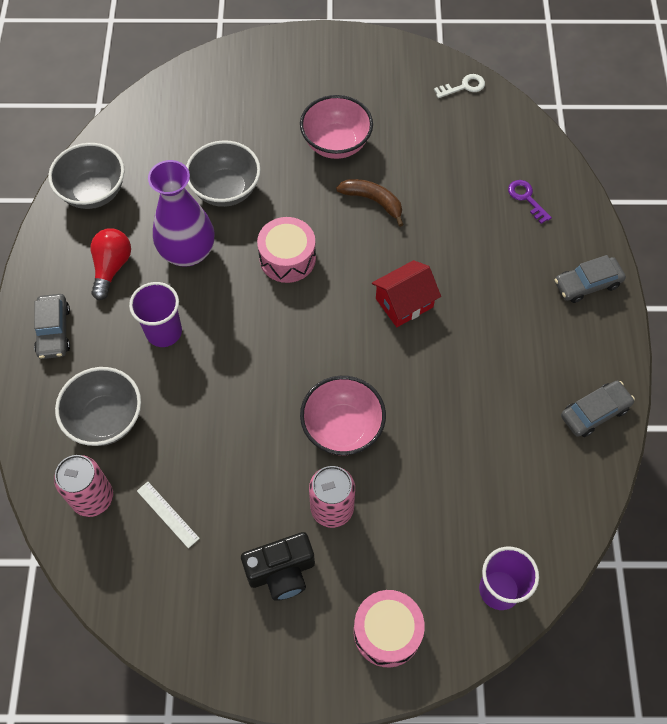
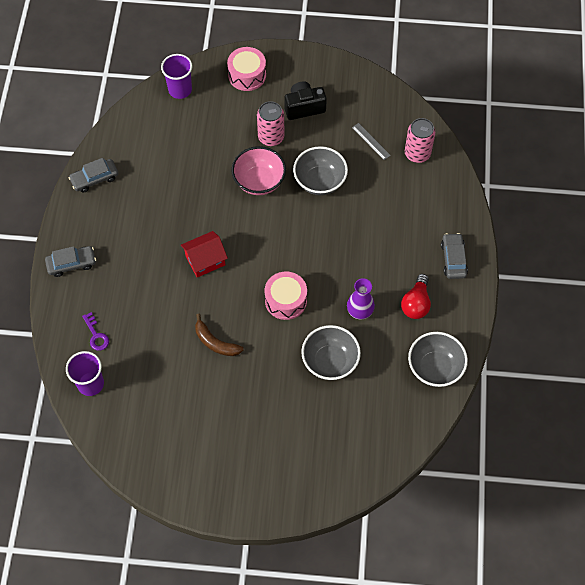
camera: 175 degrees left, 0 degrees up
grey bowl [55,367,141,446] -> grey bowl moved to [293,146,348,195]
purple cup [129,282,182,347] -> purple cup moved to [66,351,104,396]
white ruler [137,482,200,548] -> grey ruler [352,123,391,160]
purple vase [148,160,214,266] -> purple vase [347,278,375,319], size x0.62
pink bowl [300,95,373,159] -> none
white key [434,74,485,98] -> none

